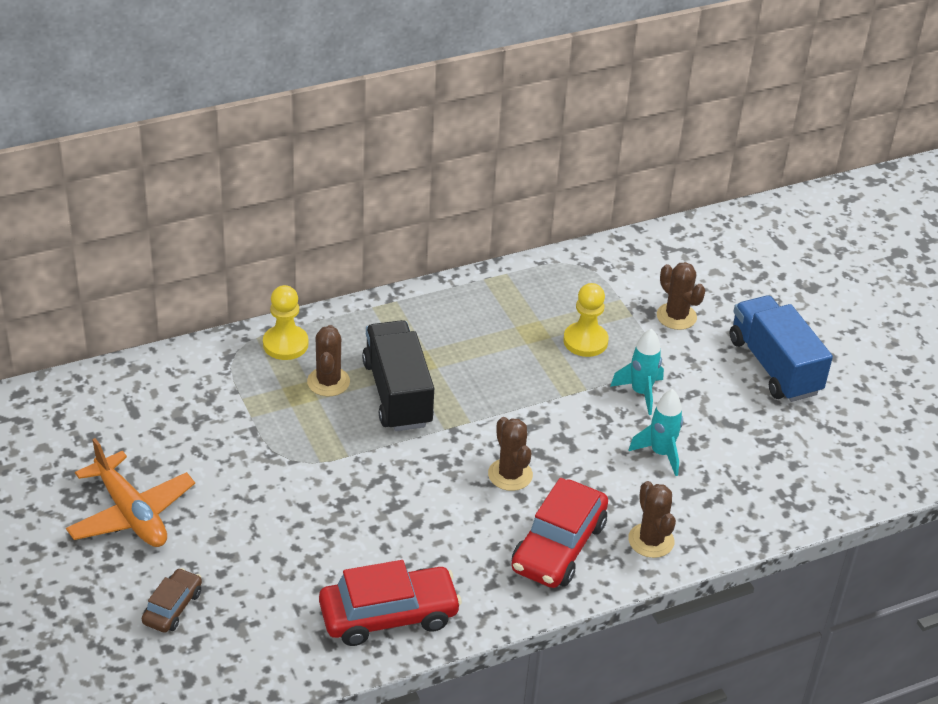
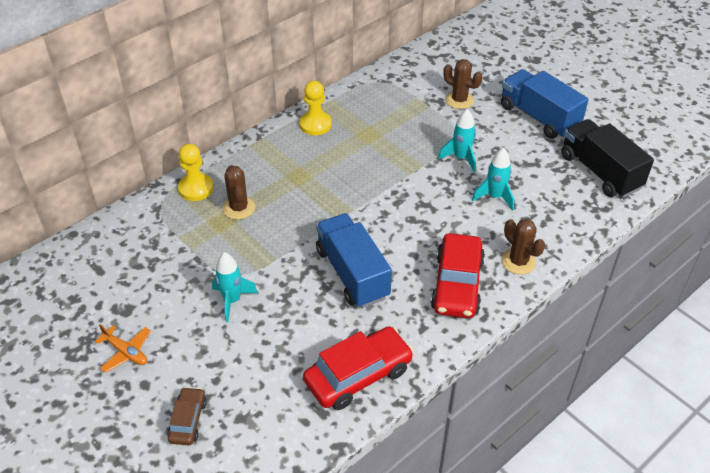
camera: 15 degrees left, 5 degrees up
orange plane [66,438,195,547] -> orange plane [95,324,151,373], size x0.56
black truck [362,320,434,431] -> black truck moved to [561,119,654,198]
brown cactus [488,417,533,491] -> none
yellow pawn [563,283,609,357] -> yellow pawn moved to [299,81,332,135]
none -> turquoise rocket [212,252,258,322]
none -> blue truck [316,213,392,308]

